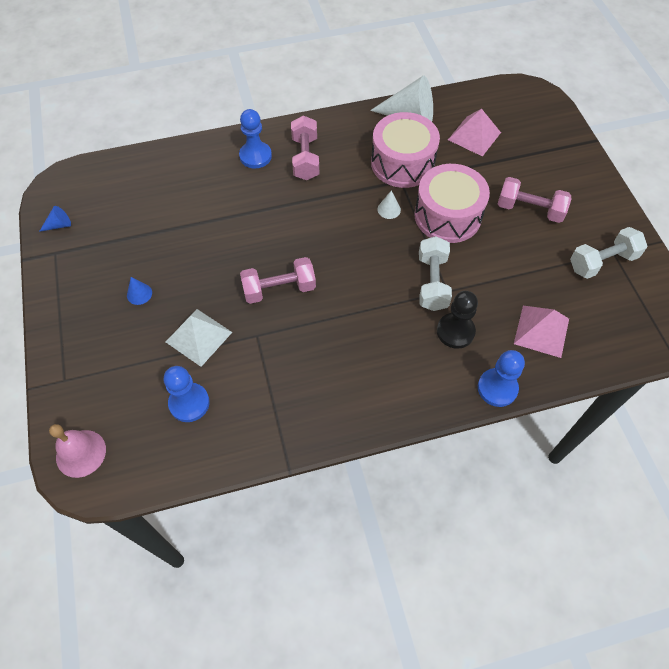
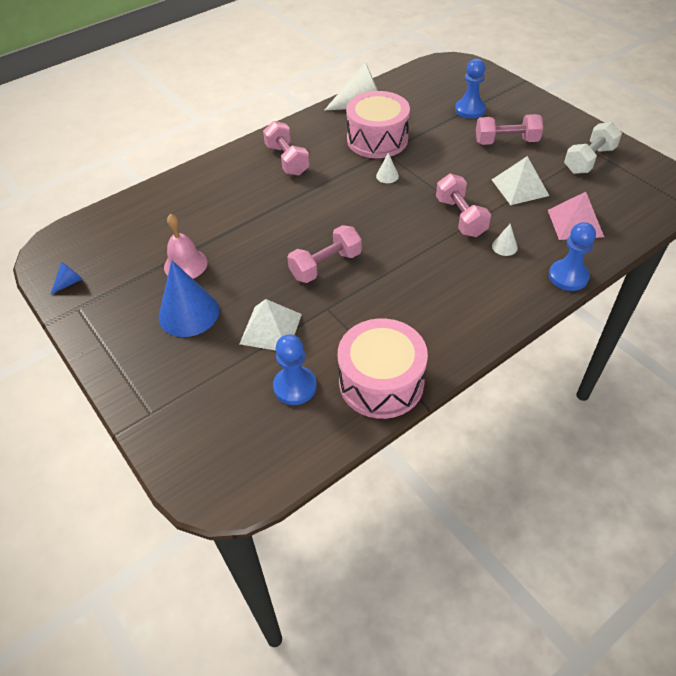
camera: 20 degrees left, 10 degrees down
pink bell [49,424,106,478] -> pink bell moved to [164,214,208,279]
blue cone [127,277,152,305] -> blue cone [158,260,219,337], size x2.24
blue pawn [239,109,272,169] -> blue pawn moved to [455,59,486,119]
pink drum [415,164,490,243] -> pink drum moved to [338,318,428,419]
white dumbbell [419,236,452,311] -> pink dumbbell [436,174,491,237]
black pawn [437,291,478,349] -> white cone [492,224,518,256]
pink pyramid [448,109,501,157] -> none
none -> white pyramid [492,156,549,205]

